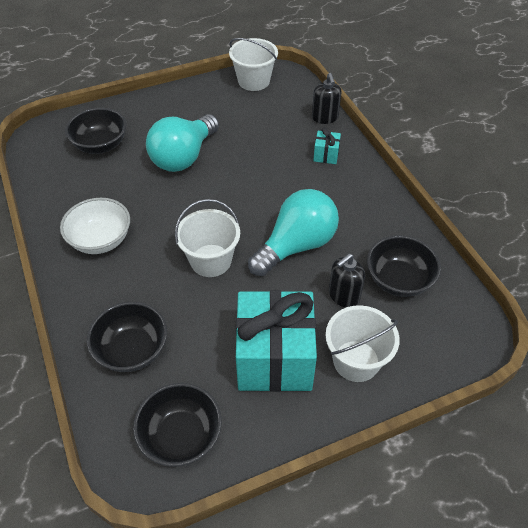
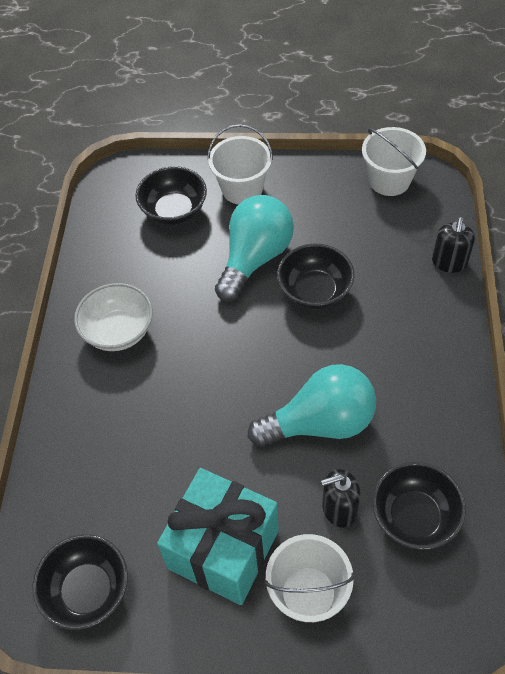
camera: 30 degrees right, 5 degrees up
black bowl [87,302,167,372] -> black bowl moved to [277,244,354,309]
turquoise light bulb [146,114,219,172] -> turquoise light bulb turned 150 degrees clockwise [215,195,294,302]
white bucket [175,199,240,277] -> white bucket moved to [207,124,273,204]
turquoise gift [313,128,341,164] -> none

